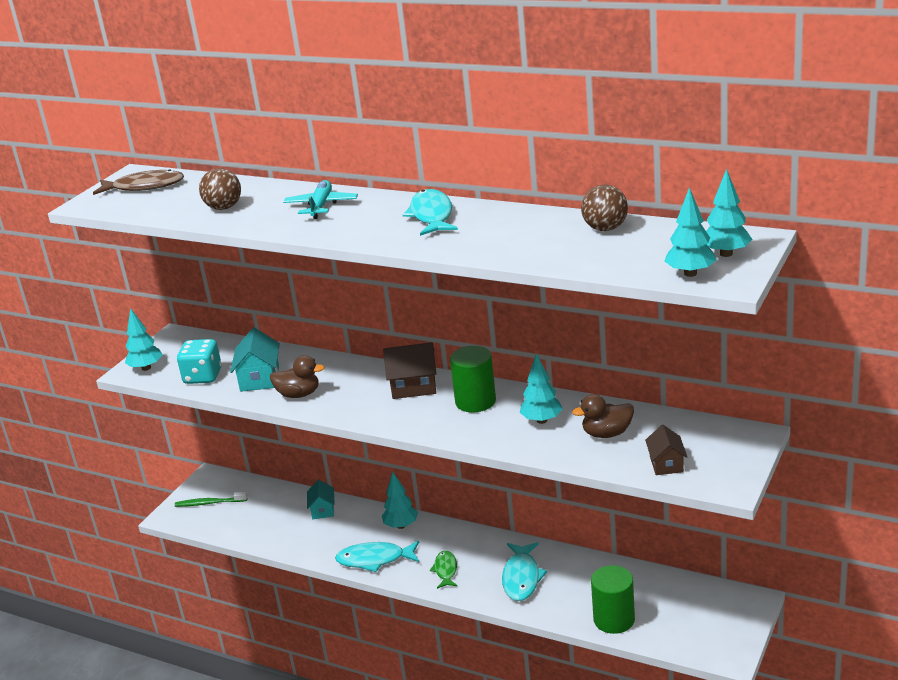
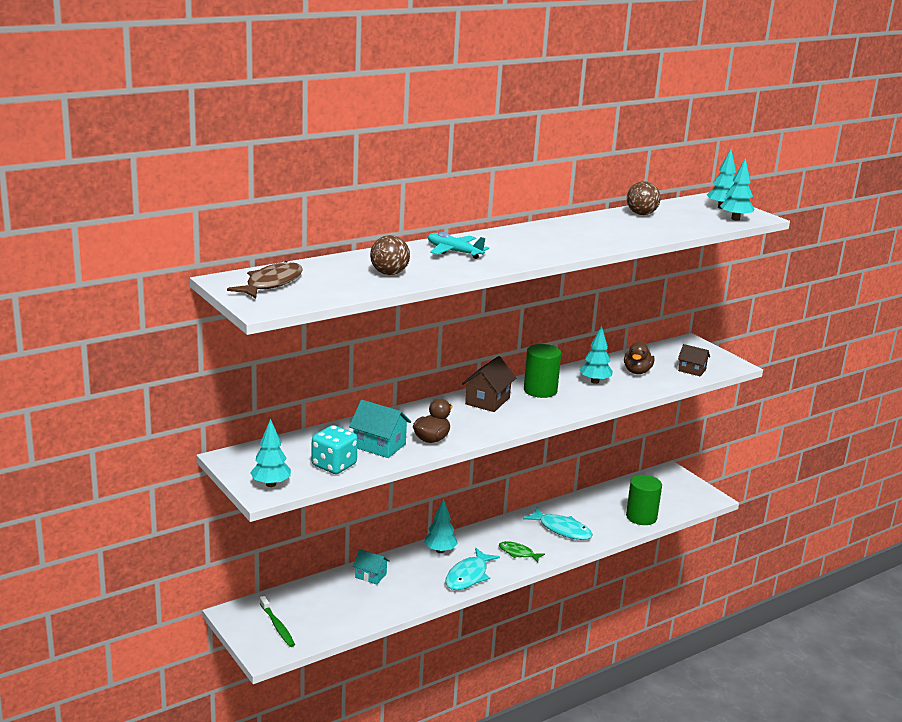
camera: 65 degrees left, 5 degrees down
green toothbrush [175,492,247,507] -> green toothbrush turned 60 degrees counterclockwise [259,596,295,647]
turquoise fish [403,189,458,236] -> none

